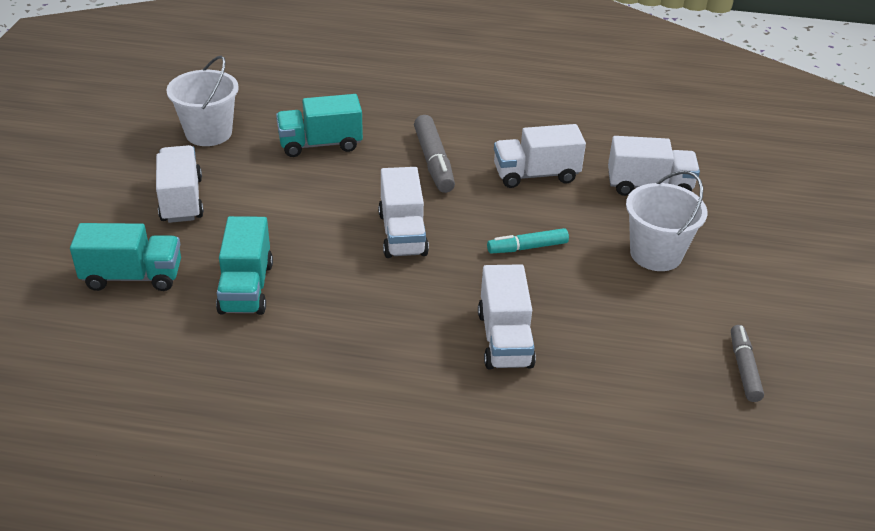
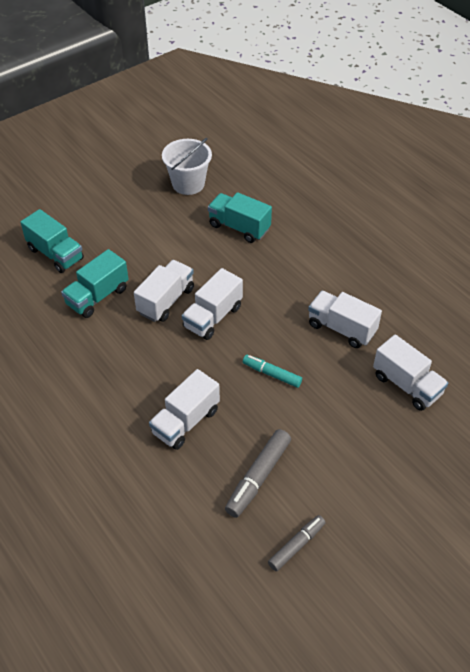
camera: 45 degrees right, 10 degrees up
white truck [156,145,204,223] -> white truck moved to [134,260,194,322]
grey marker [414,115,455,193] -> grey marker moved to [225,429,291,518]
white bucket [626,171,707,271] -> none

